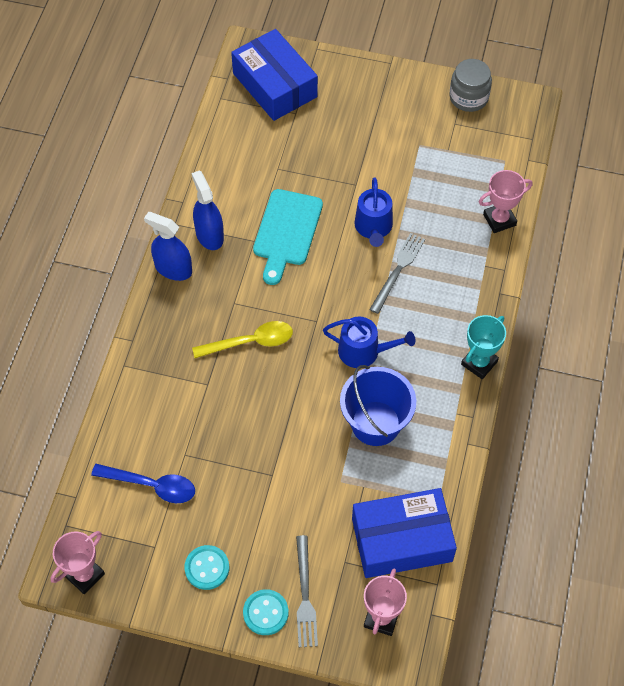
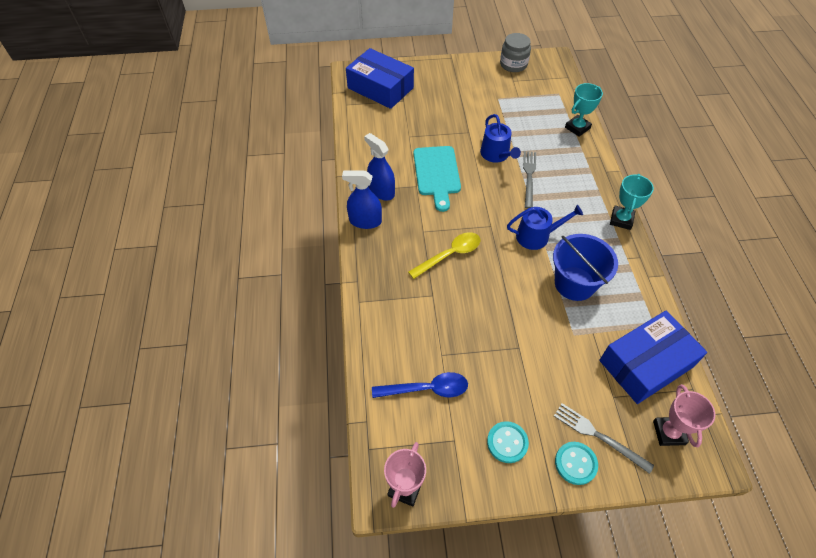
camera: 20 degrees left, 5 degrees down
grey fork [296,535,318,647] -> grey fork turned 150 degrees clockwise [554,403,654,474]
pink trophy [479,170,532,233] -> turquoise trophy [565,83,603,137]

